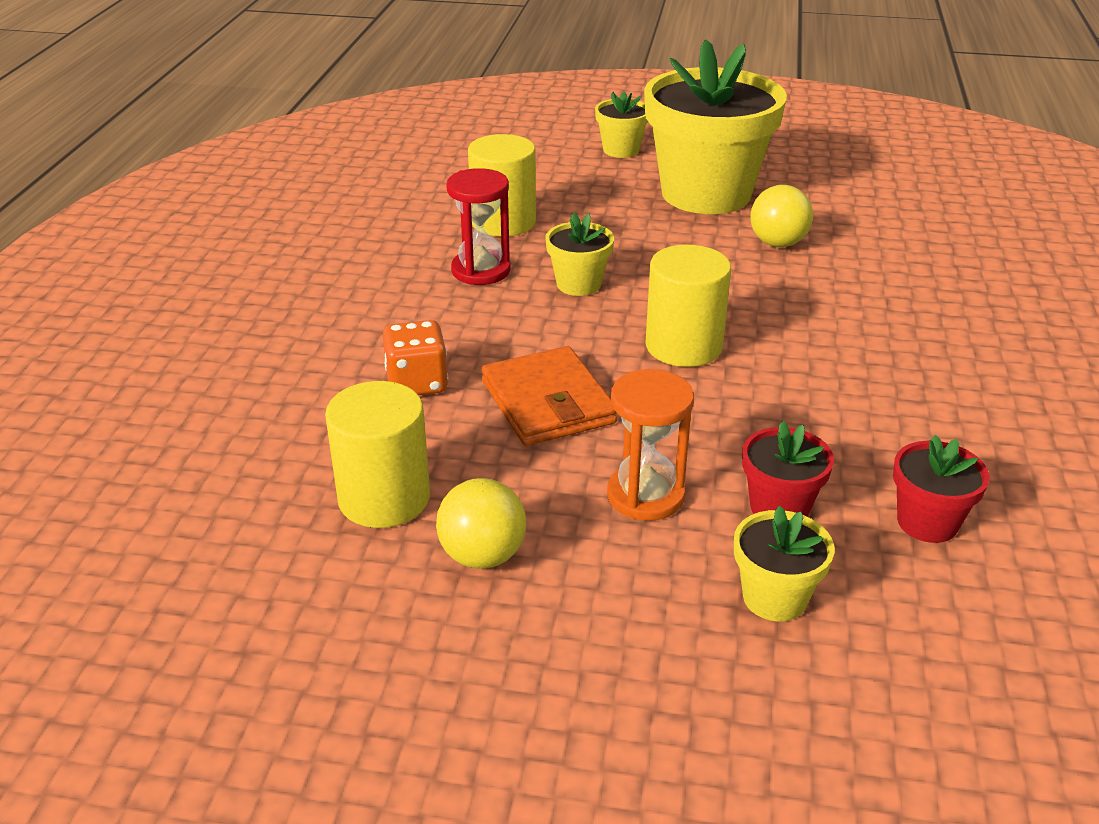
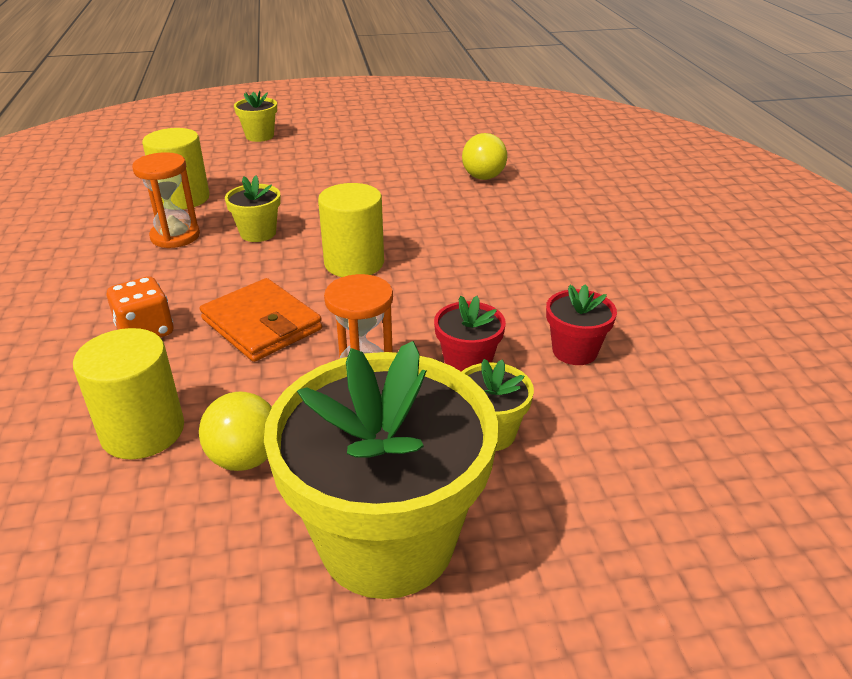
camera: 20 degrees left, 0 degrees up
red hourglass [446,168,511,285] -> orange hourglass [132,152,200,248]
yellow flower pot [644,39,787,214] -> yellow flower pot moved to [264,341,498,599]
yellow ball [750,185,813,247] -> yellow ball moved to [462,133,507,180]

